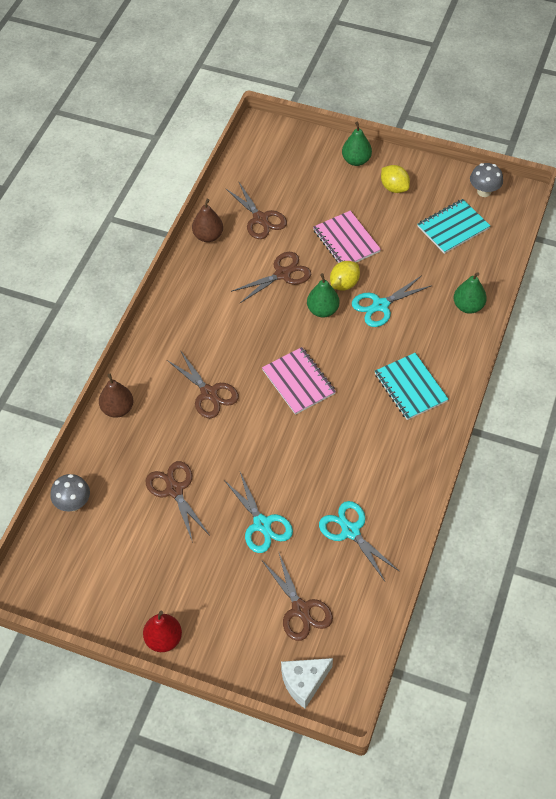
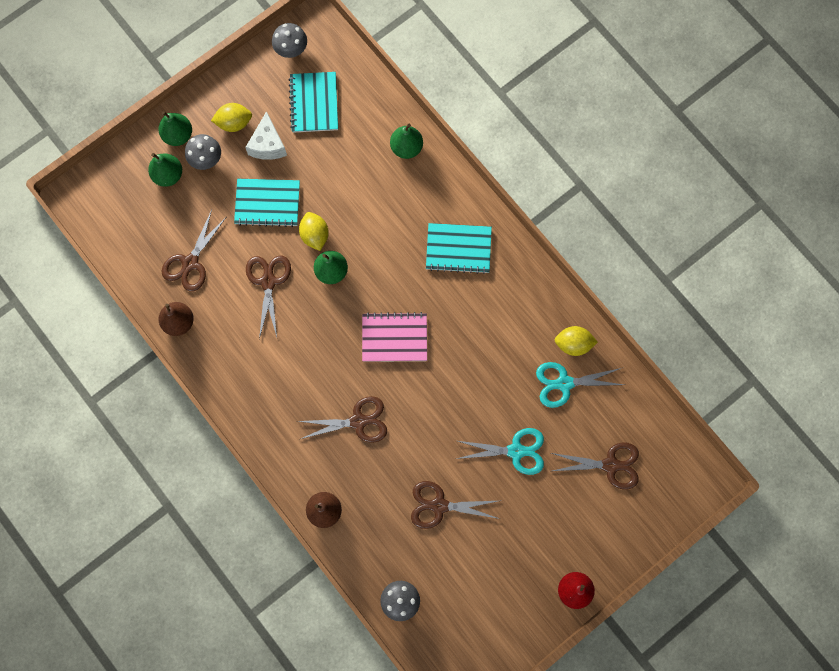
camera: 60 degrees left, 20 degrees up
brown scissors [225,181,287,239] -> brown scissors turned 120 degrees clockwise [162,210,227,292]
white cheese [281,658,333,709] -> white cheese moved to [245,111,287,160]
pink notebook [313,210,381,263] -> turquoise notebook [234,179,300,227]
turquoise scissors [352,275,431,327] -> none
none -> green pear [148,153,182,187]
none -> grey mushroom [185,134,221,170]
none -> yellow lemon [555,326,598,356]

